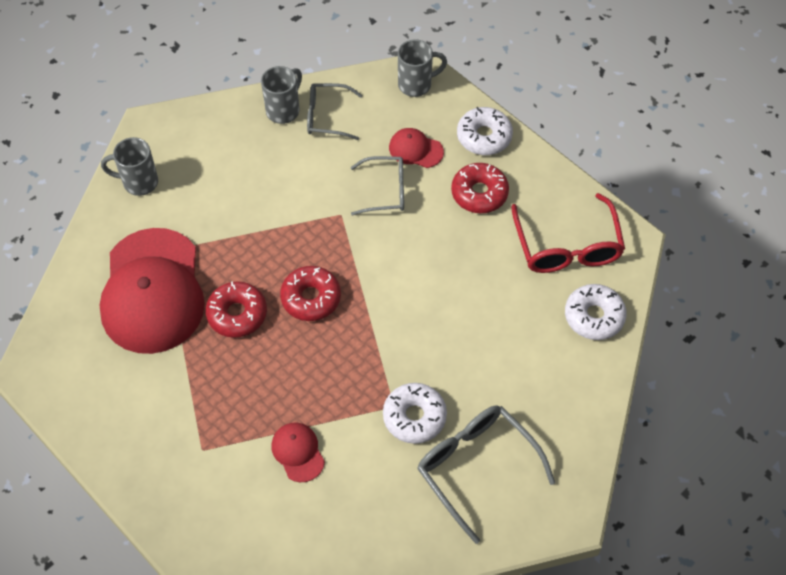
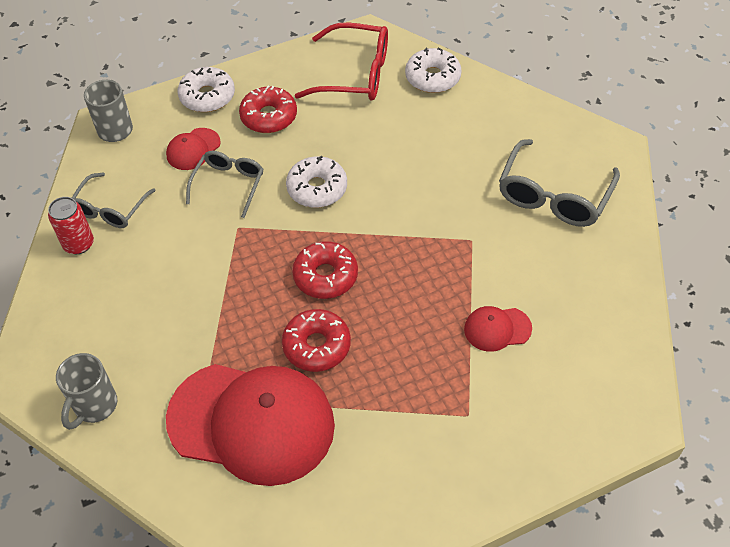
camera: 70 degrees left, 5 degrees down
grey mug [261,66,302,124] -> red can [48,197,94,254]
white donut [383,383,447,444] -> white donut moved to [286,156,347,208]
grey glasses [417,405,555,544] -> grey glasses turned 45 degrees counterclockwise [499,139,620,227]

